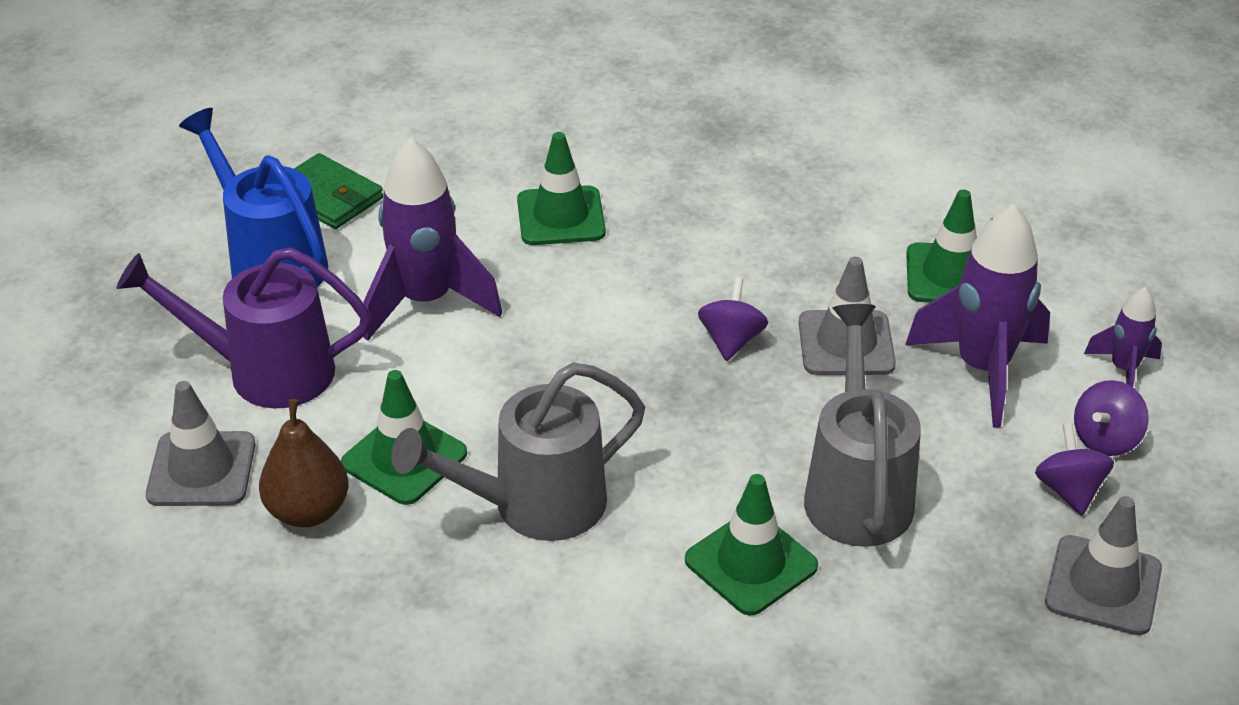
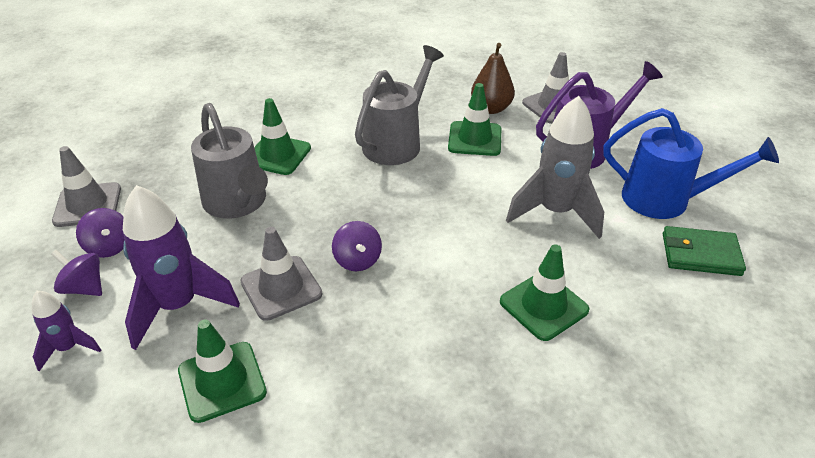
camera: 150 degrees right, 0 degrees up
purple rocket [363,138,502,341] -> grey rocket [506,96,604,239]
purple spinning top [1074,380,1149,456] -> purple spinning top turned 75 degrees counterclockwise [51,250,102,296]

